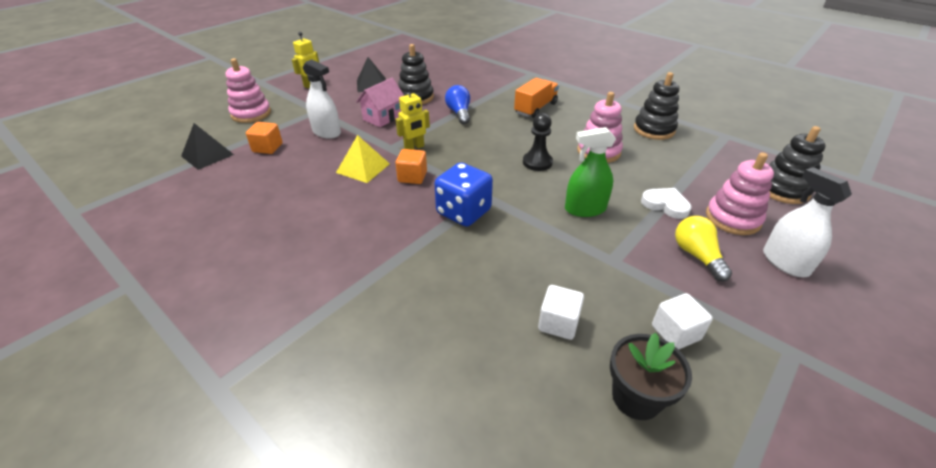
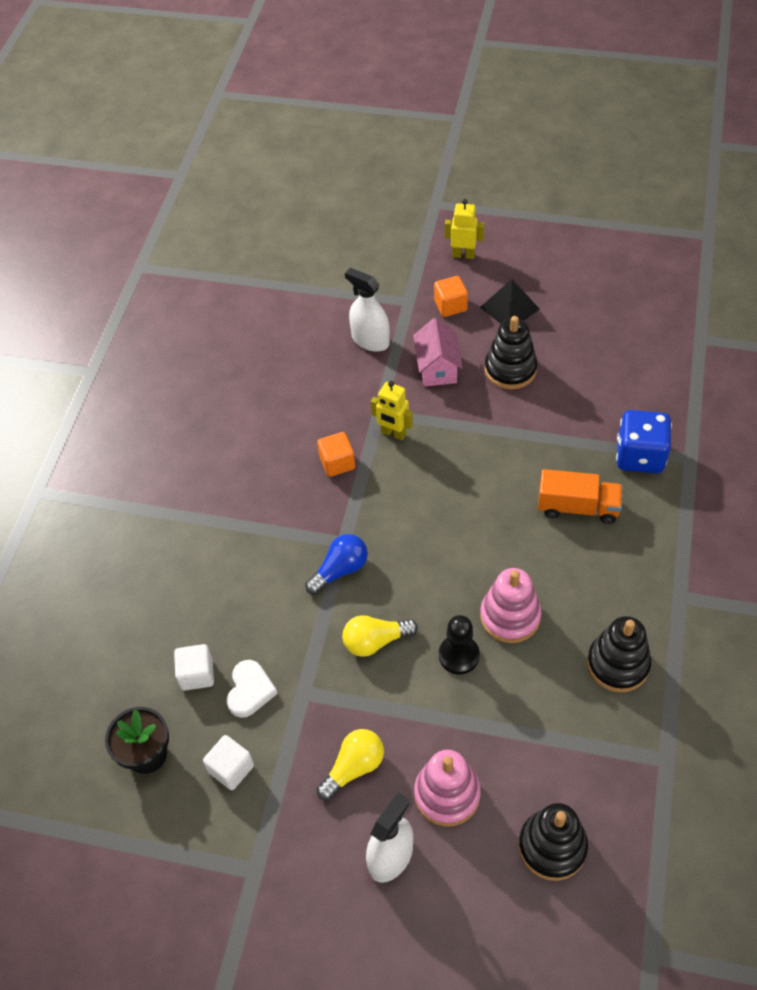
camera: 65 degrees right, 15 degrees up
black pyramid [181,123,234,170] -> none
pink stacking toy [225,58,271,123] -> none
orange cube [246,122,283,154] -> orange cube moved to [434,276,468,317]
white spray bottle [303,59,341,139] -> white spray bottle turned 120 degrees clockwise [345,268,390,352]
yellow pyramid [336,135,390,183] -> none
pink house [356,78,404,127] -> pink house turned 75 degrees clockwise [413,318,463,387]
blue dice [435,162,493,227] -> blue dice moved to [616,410,672,474]
blue light bulb [445,85,470,124] -> blue light bulb moved to [305,534,368,595]
black pawn [523,113,553,171] -> black pawn moved to [439,615,480,674]
green spray bottle [565,127,616,217] -> yellow light bulb [342,615,418,657]
white heart [641,188,692,219] -> white heart moved to [227,660,278,718]

